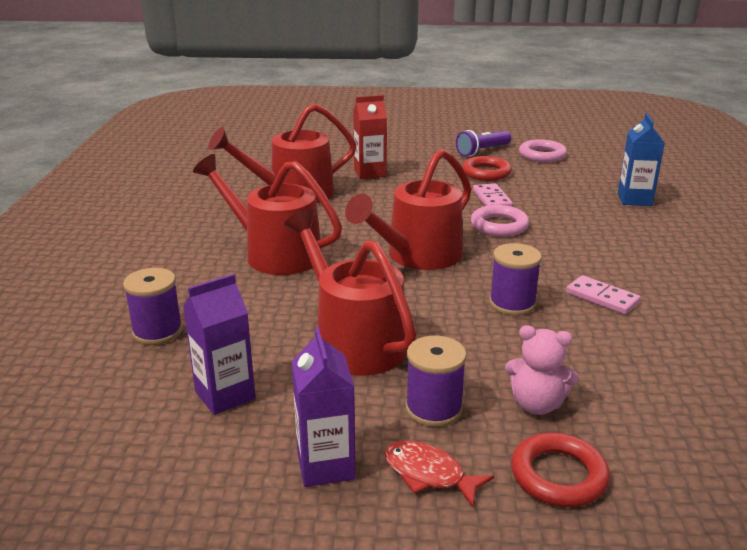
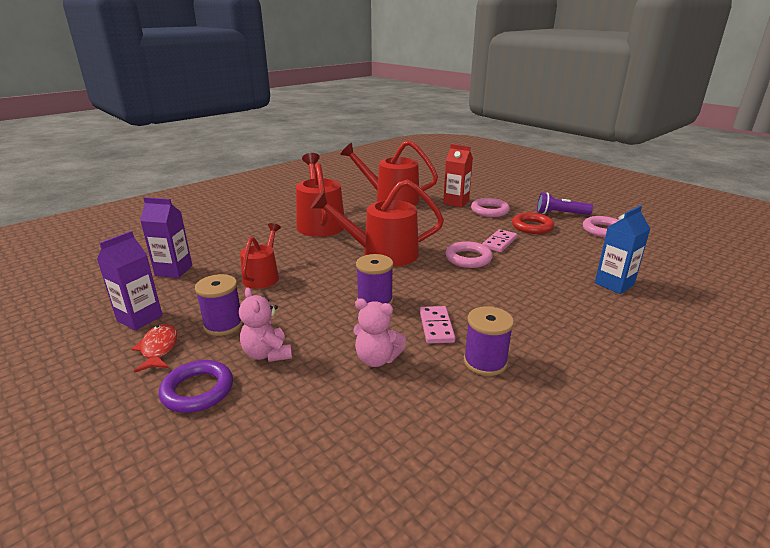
camera: 45 degrees right, 0 degrees up
purple spool [123,268,183,345] -> purple spool moved to [464,306,514,376]
red watering can [284,209,416,376] -> red watering can [240,223,281,289], size x0.60
red ring [511,433,610,507] -> purple ring [159,360,233,413]
none -> pink teddy bear [353,298,406,367]
none -> pink ring [471,198,510,217]

